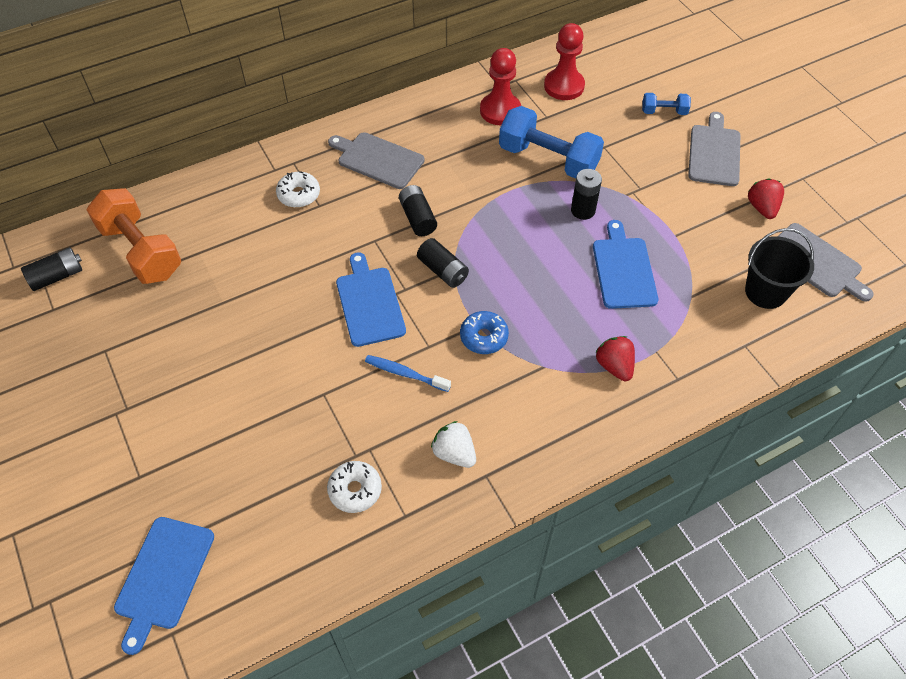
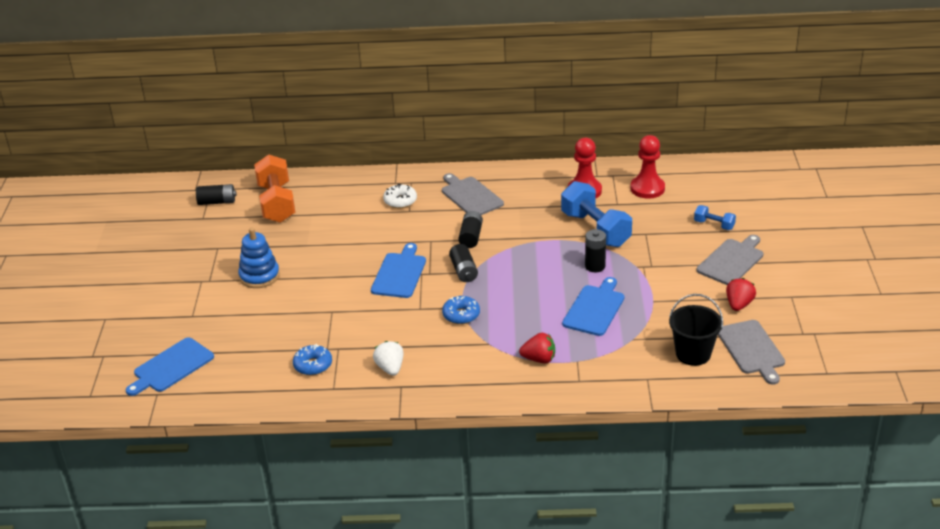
camera: 30 degrees right, 20 degrees down
white donut [327,461,382,513] -> blue donut [293,344,332,375]
blue toothbrush [365,355,451,392] -> none
red strawberry [595,336,635,381] -> red strawberry turned 90 degrees clockwise [519,333,555,364]
none -> blue stacking toy [238,228,280,288]

